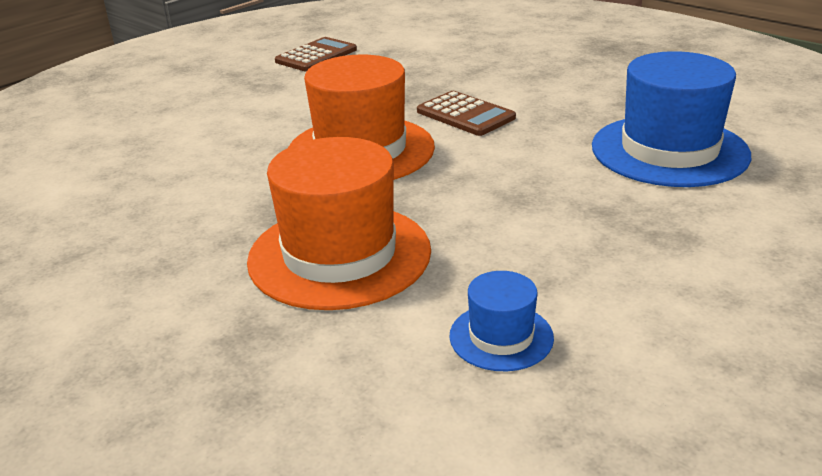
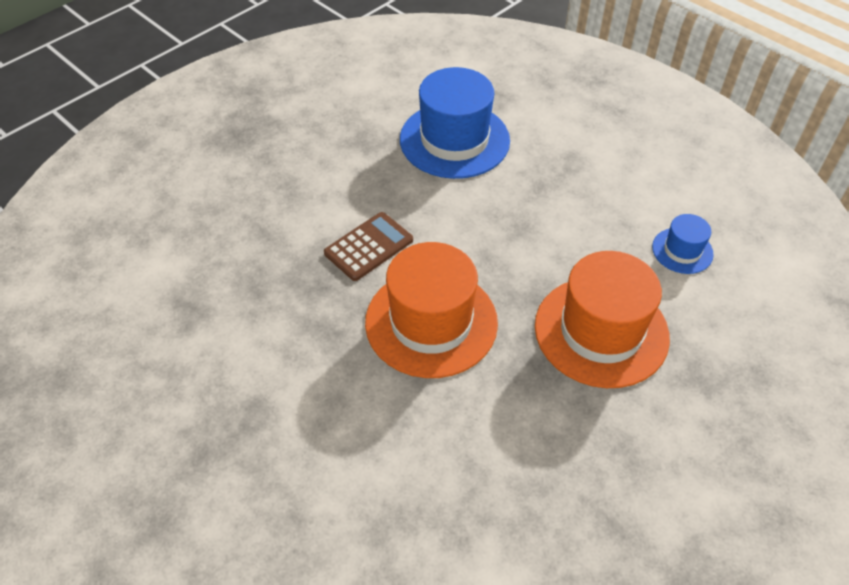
camera: 90 degrees left, 20 degrees up
brown calculator [275,37,357,71] -> none

